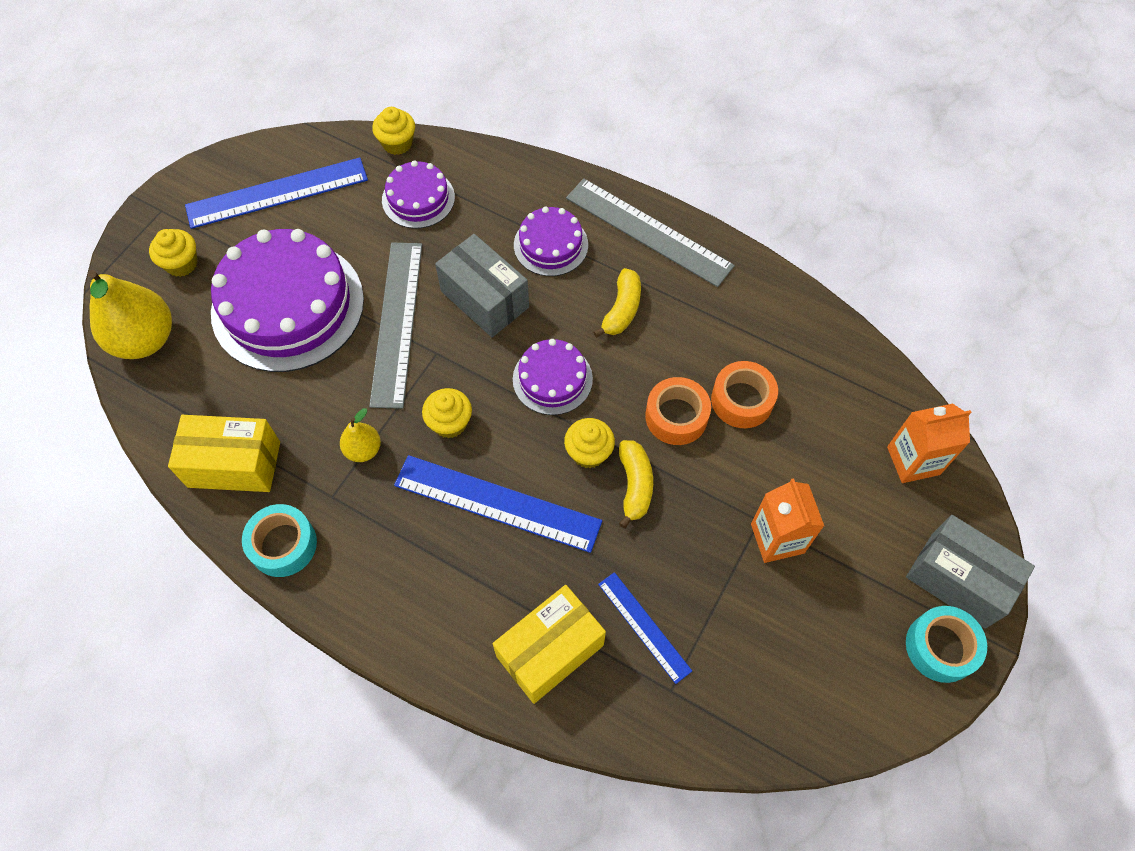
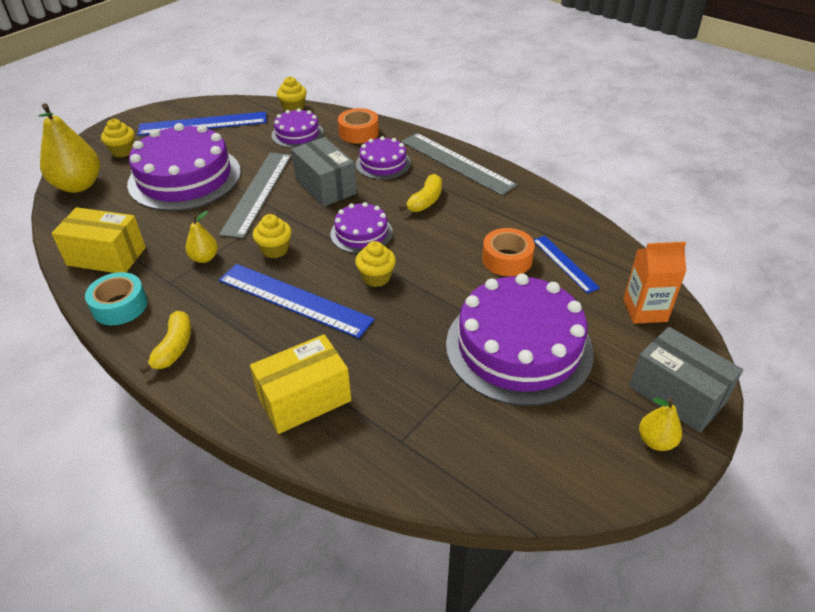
camera: 10 degrees right, 20 degrees down
blue ruler [598,572,692,684] -> blue ruler moved to [533,236,600,294]
yellow banana [619,440,653,528] -> yellow banana moved to [140,311,191,374]
orange tape [645,377,711,445] -> orange tape moved to [338,108,379,144]
orange carton [751,478,824,563] -> purple cake [446,273,594,406]
turquoise tape [906,606,987,683] -> yellow pear [639,398,682,451]

